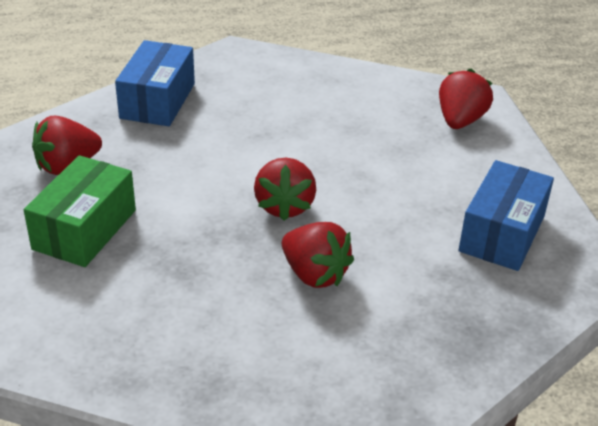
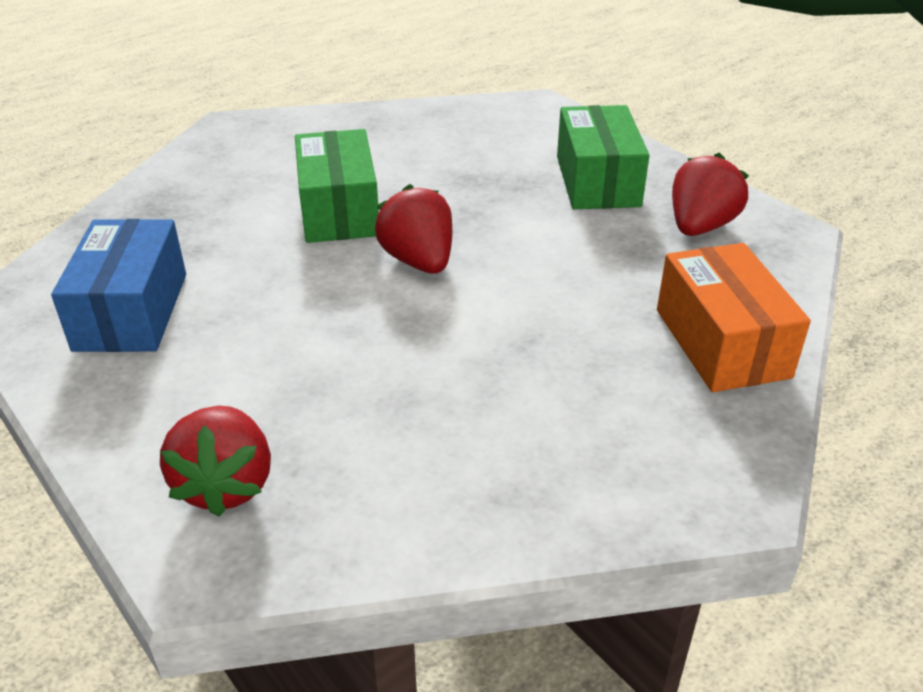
camera: 155 degrees right, 0 degrees up
blue box [115,40,195,126] -> orange box [657,243,811,392]
red strawberry [282,222,354,288] -> green box [295,129,379,243]

